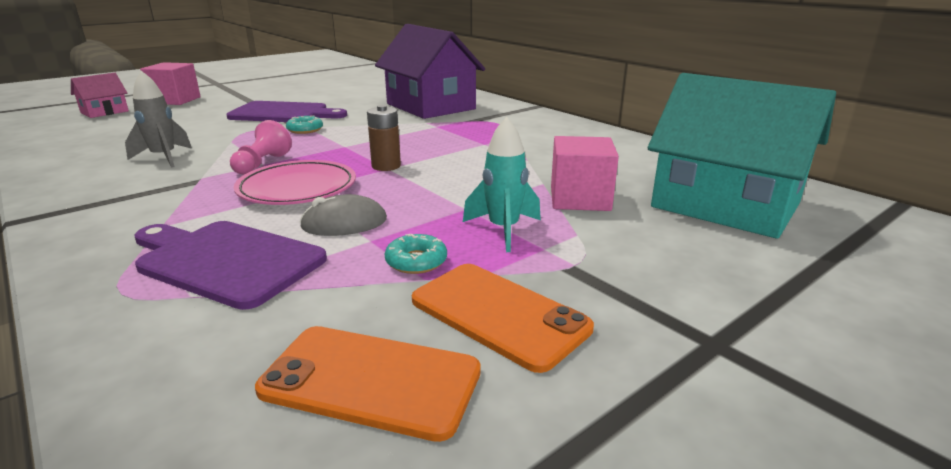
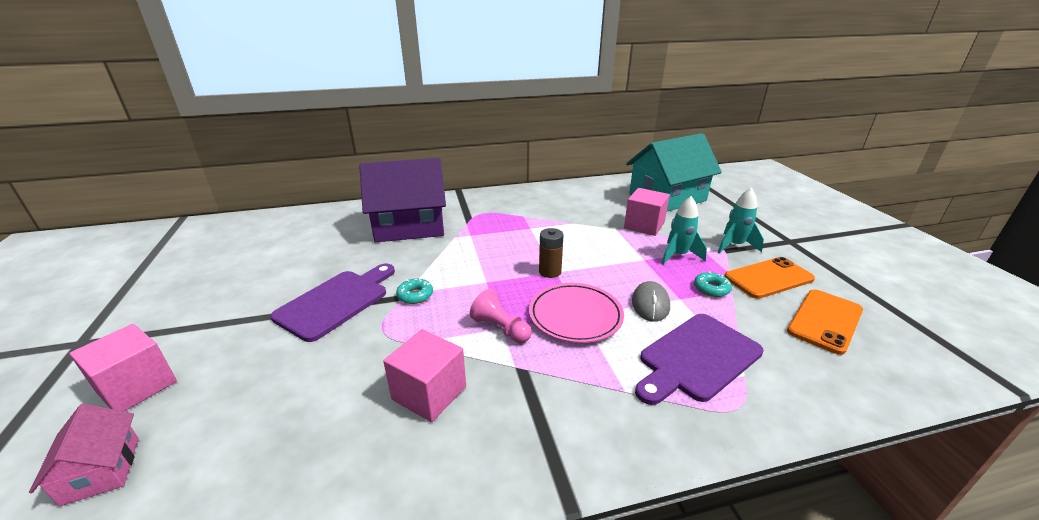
camera: 65 degrees left, 5 degrees up
grey rocket [125,71,192,167] -> pink cube [383,329,466,422]
none -> turquoise rocket [718,188,764,253]

